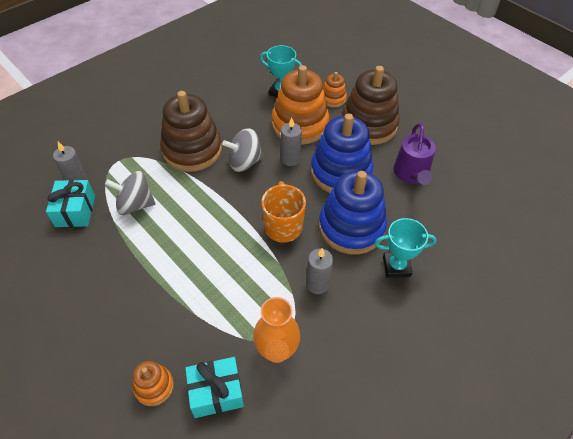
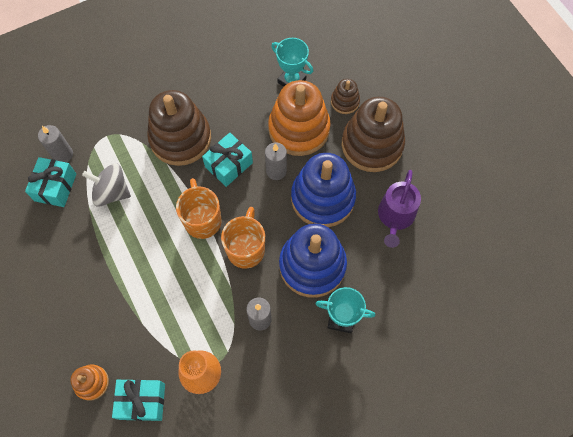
camera: 15 degrees right, 15 degrees up
grey spinning top [222,128,263,172] -> turquoise gift [202,133,253,187]
orange stacking toy [323,72,347,108] -> brown stacking toy [331,79,360,114]
none -> orange mug [176,178,222,239]

